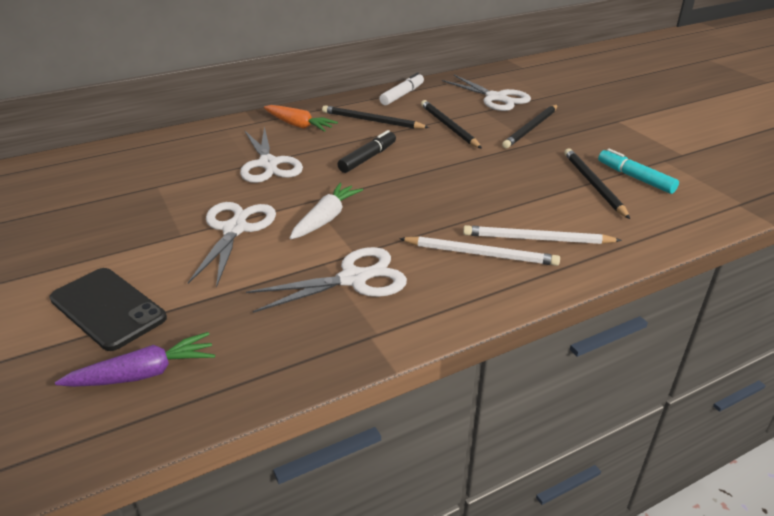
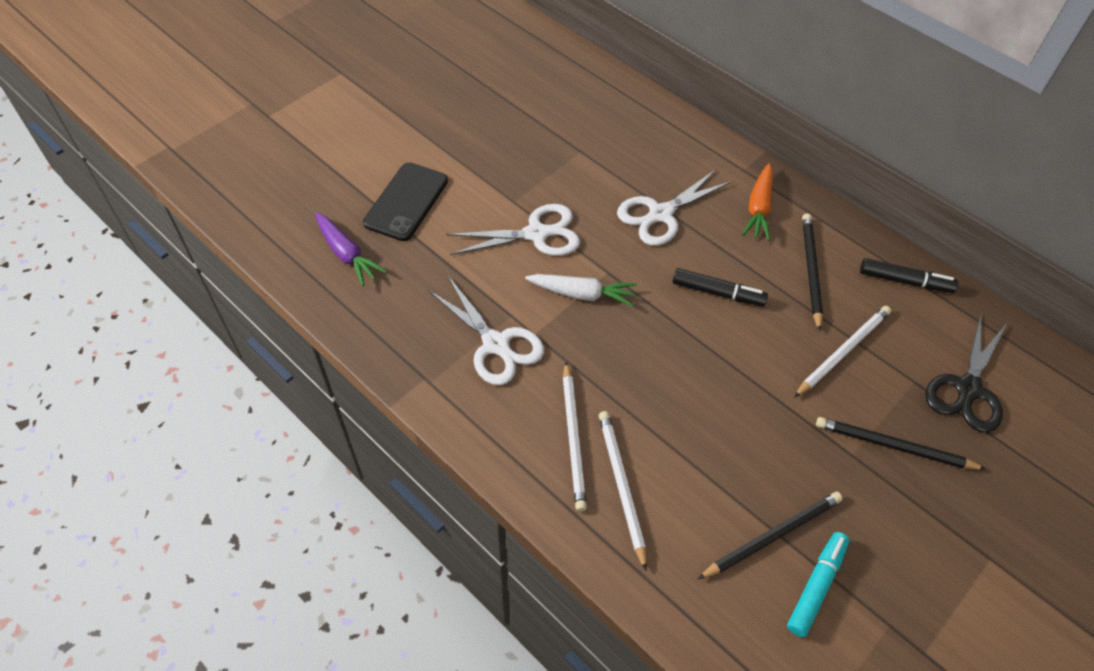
camera: 70 degrees right, 20 degrees up
white marker [379,73,424,105] -> black marker [860,258,958,293]
black pencil [421,100,482,149] -> white pencil [794,306,891,398]
white scissors [442,75,531,111] -> black scissors [925,314,1007,433]

